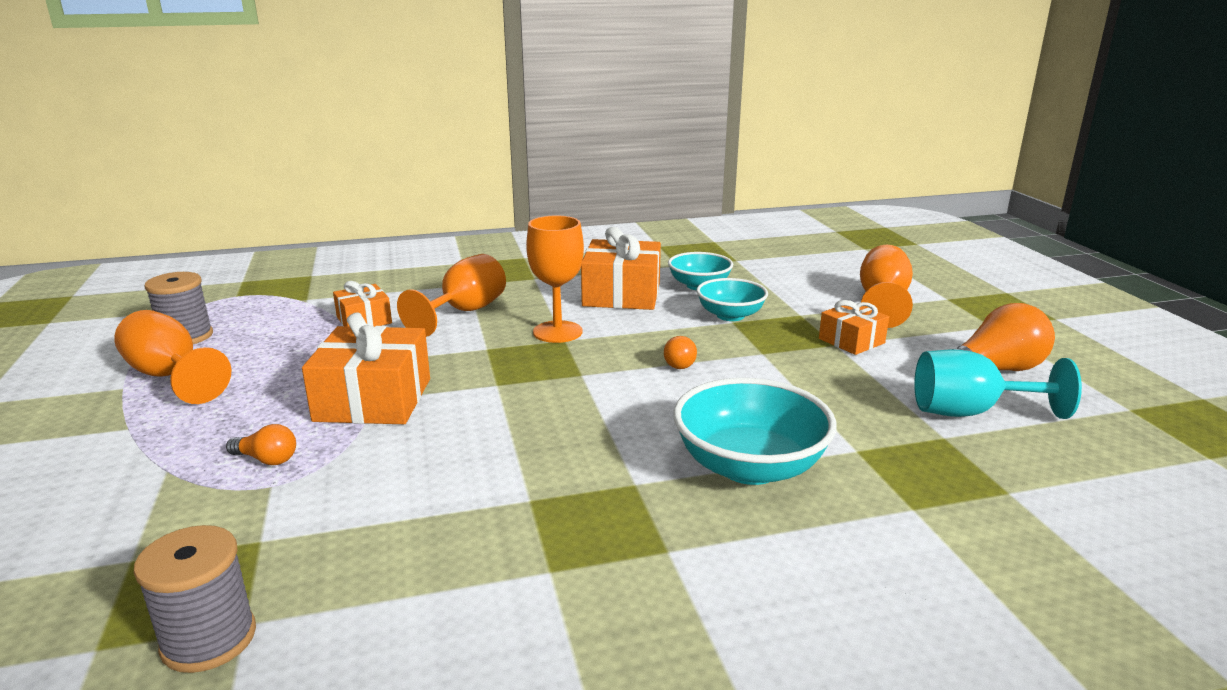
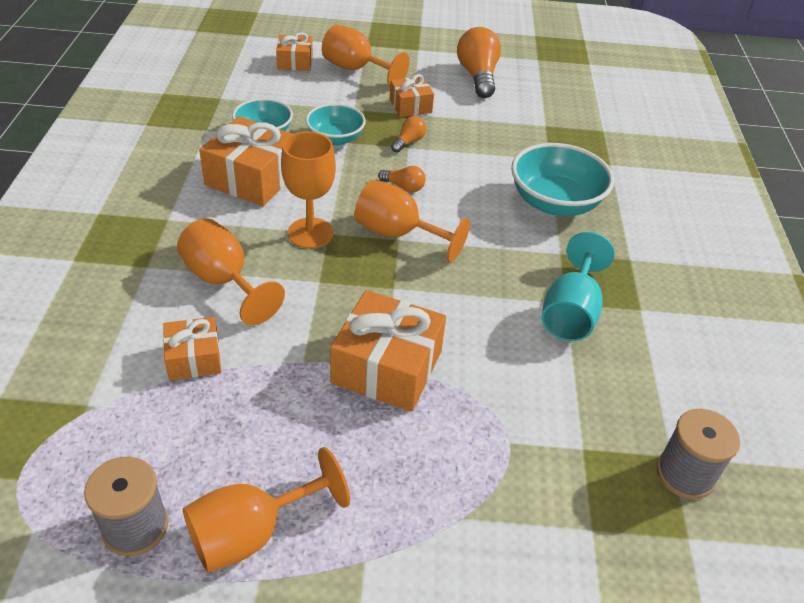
camera: 75 degrees left, 20 degrees up
orange light bulb [226,424,296,465] -> orange light bulb moved to [391,116,426,153]
turquoise goblet [914,350,1082,419] -> turquoise goblet moved to [542,232,615,341]
none -> orange gift [276,32,313,71]
none -> orange goblet [355,180,470,262]

